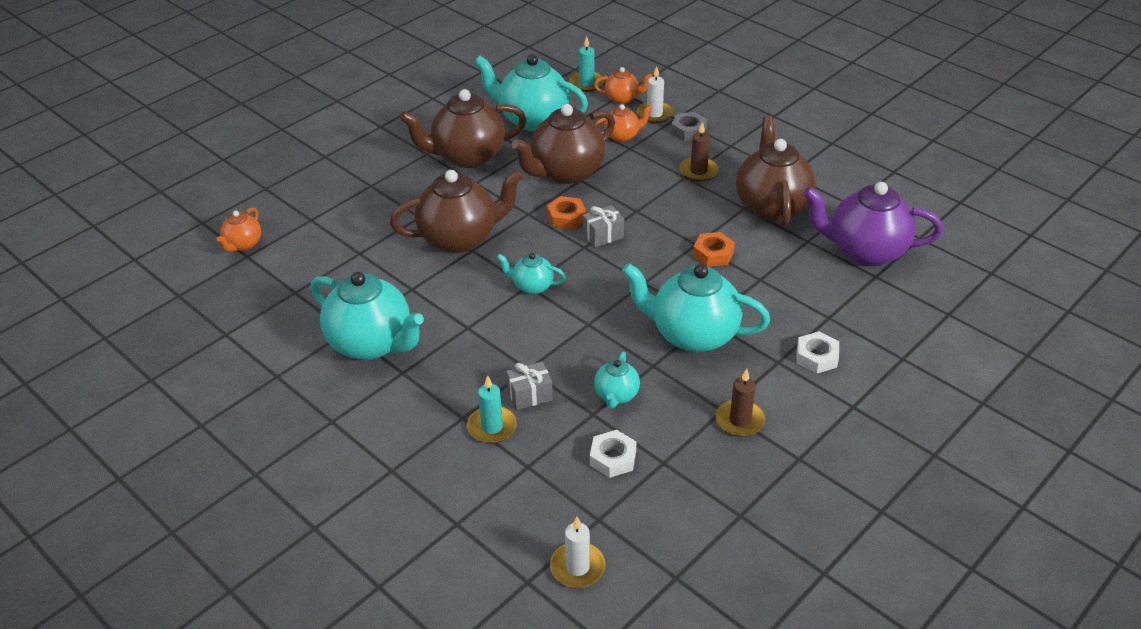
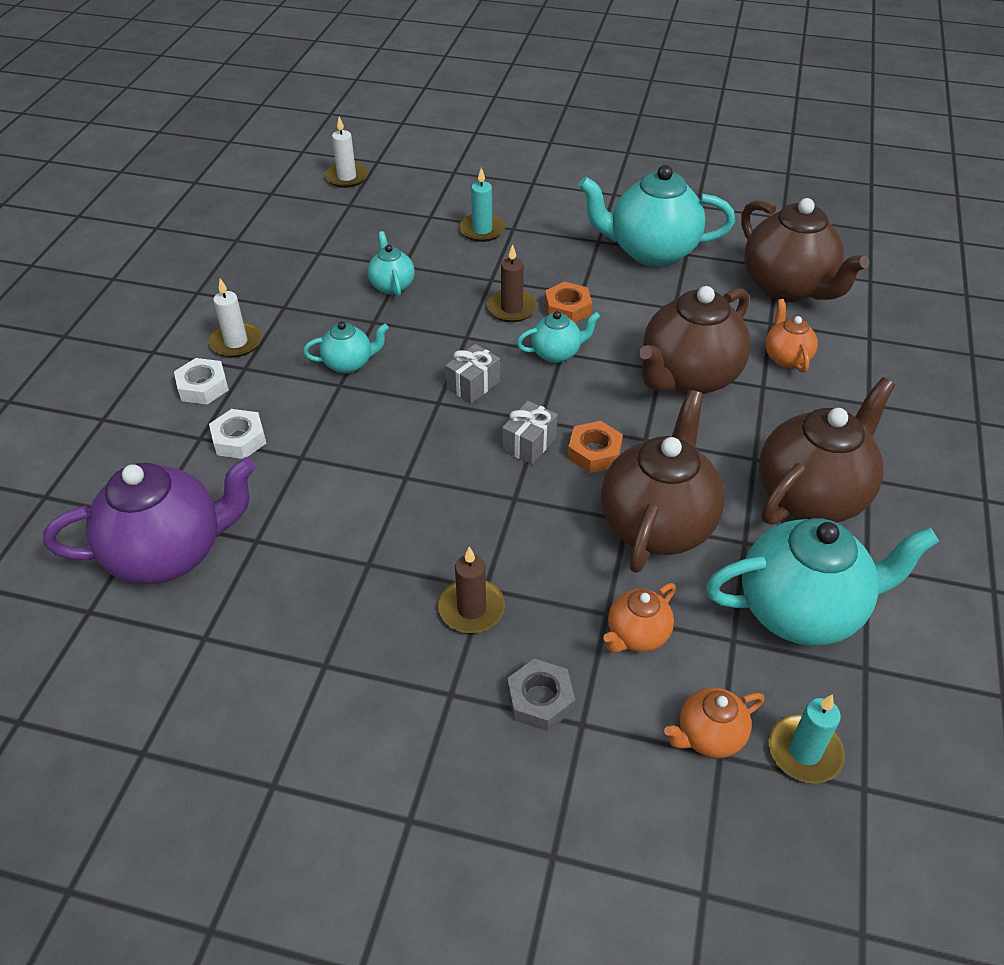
camera: 150 degrees right, 5 degrees up
orange teapot [217,207,261,252] -> orange teapot moved to [765,299,818,373]
grey gift [506,362,553,410] -> grey gift moved to [445,344,500,404]
white nut [590,430,637,478] -> white nut moved to [209,409,266,459]
turquoise teapot [622,263,770,353] -> turquoise teapot [303,321,389,374], size x0.50
white candle [637,66,673,123] -> white candle moved to [209,279,262,357]
orange nut [693,232,735,267] -> orange nut moved to [545,282,592,323]
brown candle [716,369,766,437] -> brown candle moved to [487,244,537,322]
brown teapot [736,116,815,227] -> brown teapot moved to [741,198,869,302]

